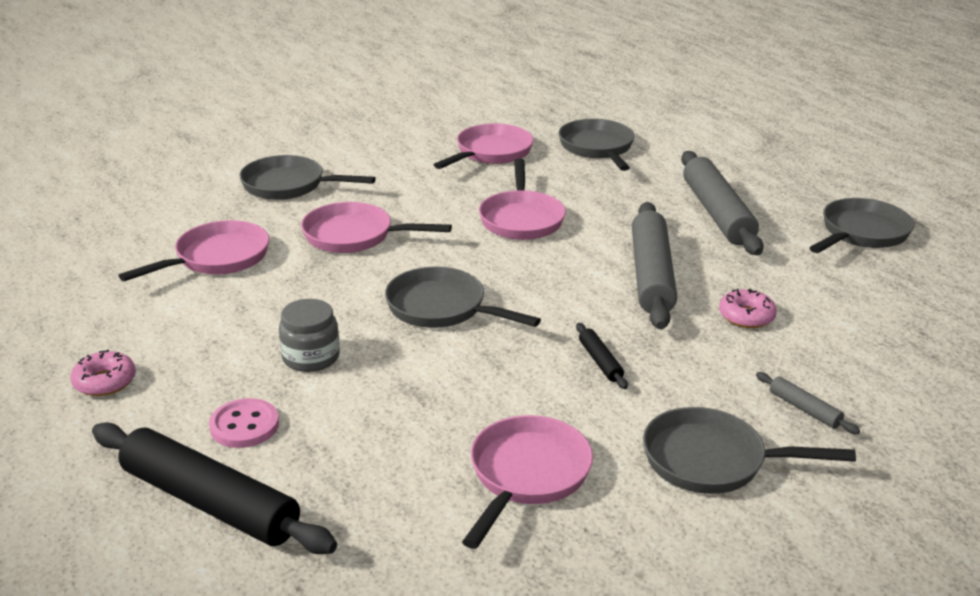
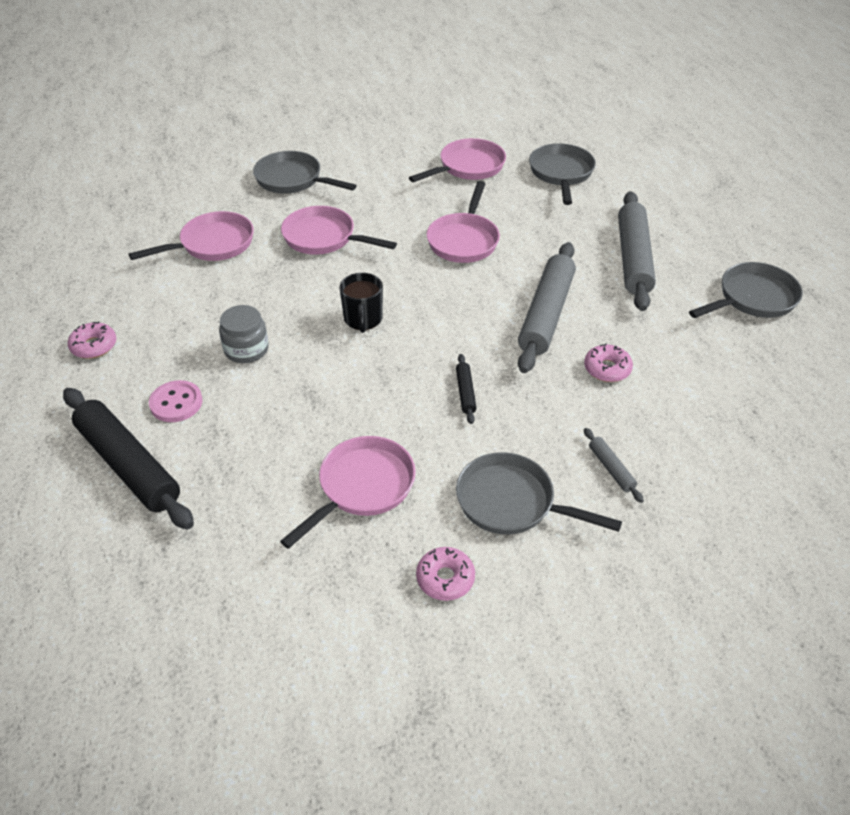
camera: 15 degrees right, 15 degrees up
grey pan [385,267,541,328] -> black mug [339,273,383,333]
none -> pink donut [416,547,475,601]

